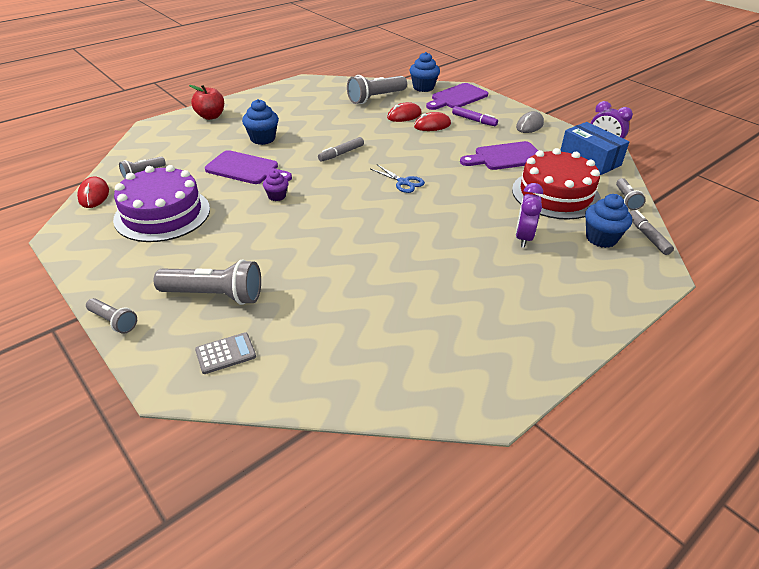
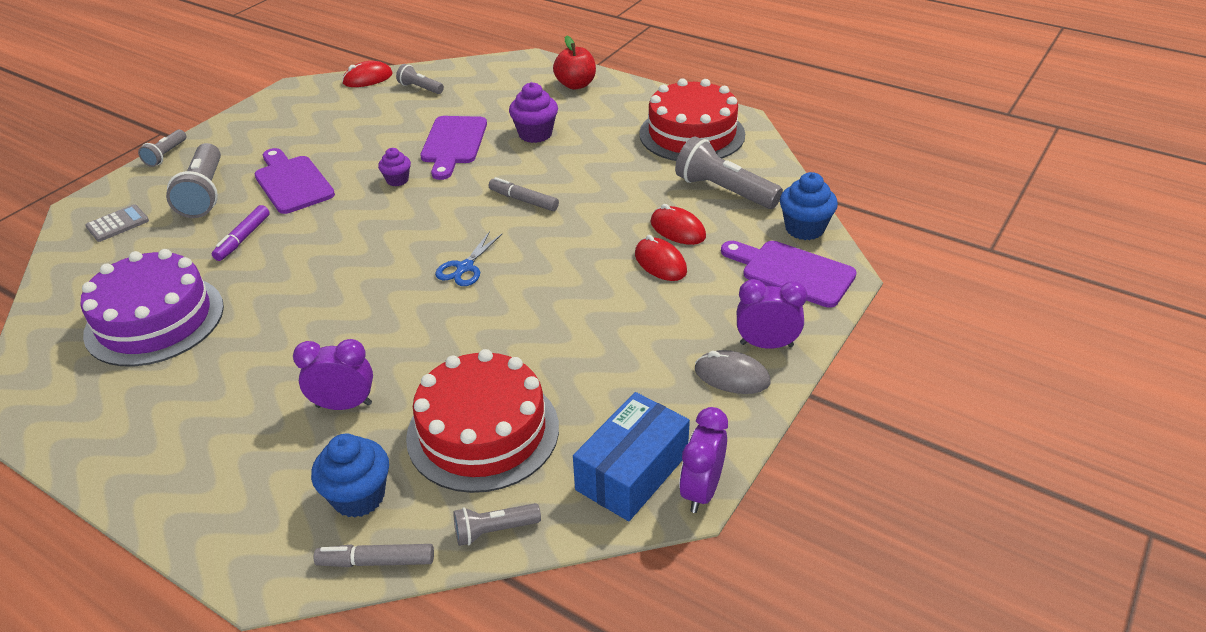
camera: 75 degrees right, 0 degrees up
purple cake [113,165,210,242] -> purple cake moved to [80,249,224,366]
grey calculator [195,332,256,374] -> grey calculator turned 90 degrees counterclockwise [85,204,149,242]
blue cupcake [242,99,279,145] -> purple cupcake [509,82,558,143]
purple marker [452,106,498,126] -> purple marker moved to [212,205,270,261]
purple cutting board [460,141,538,170] -> purple cutting board moved to [255,148,335,214]
grey marker [630,210,674,255] -> grey marker turned 150 degrees counterclockwise [314,544,434,567]
none -> red cake [639,78,745,161]
none -> purple clock [737,279,807,349]

